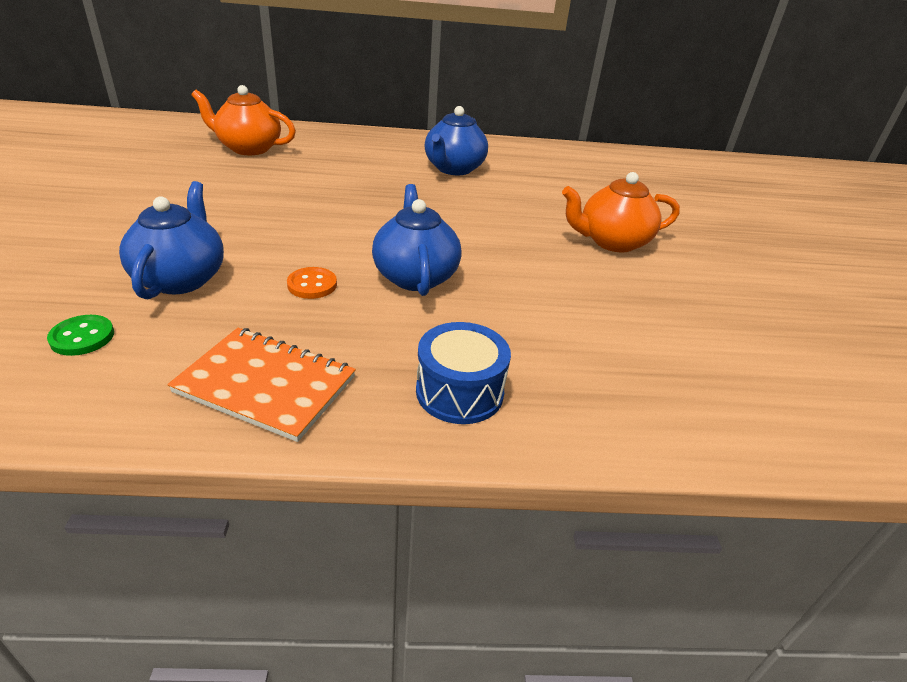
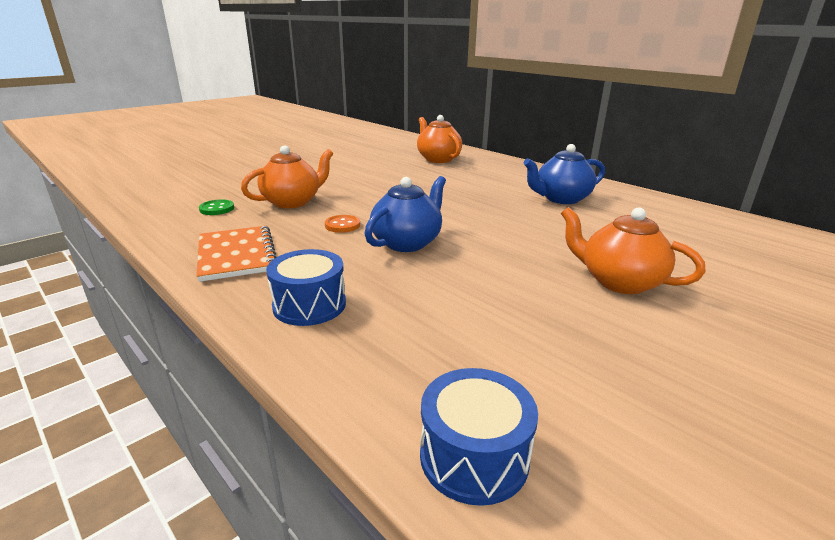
camera: 50 degrees right, 10 degrees down
blue teapot [119,181,224,299] -> orange teapot [241,146,333,208]
none -> blue drum [420,368,538,506]

